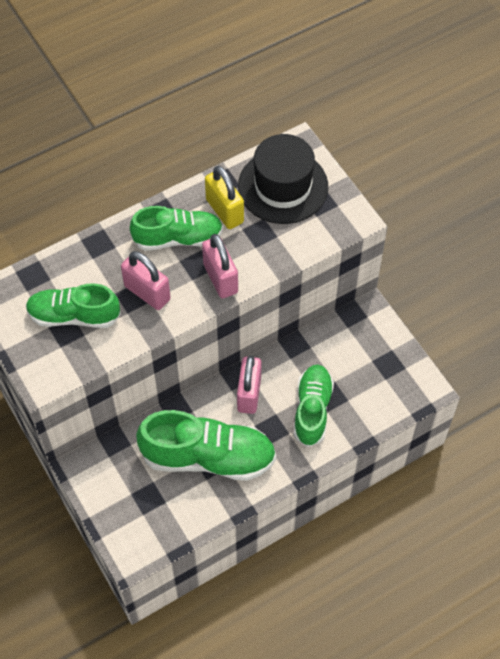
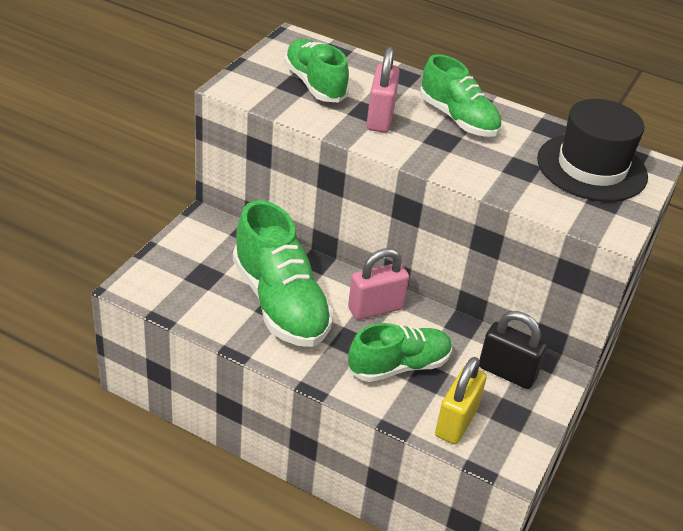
camera: 55 degrees right, 20 degrees down
pink padlock [202,234,238,298] -> none
yellow padlock [205,166,244,229] -> yellow padlock moved to [435,357,487,444]
none -> black padlock [479,311,547,389]

